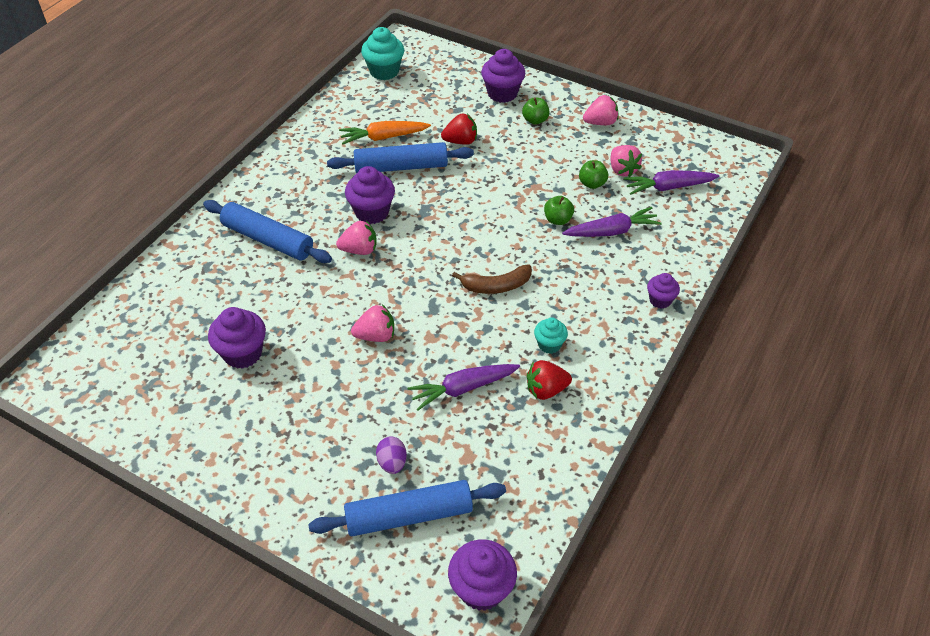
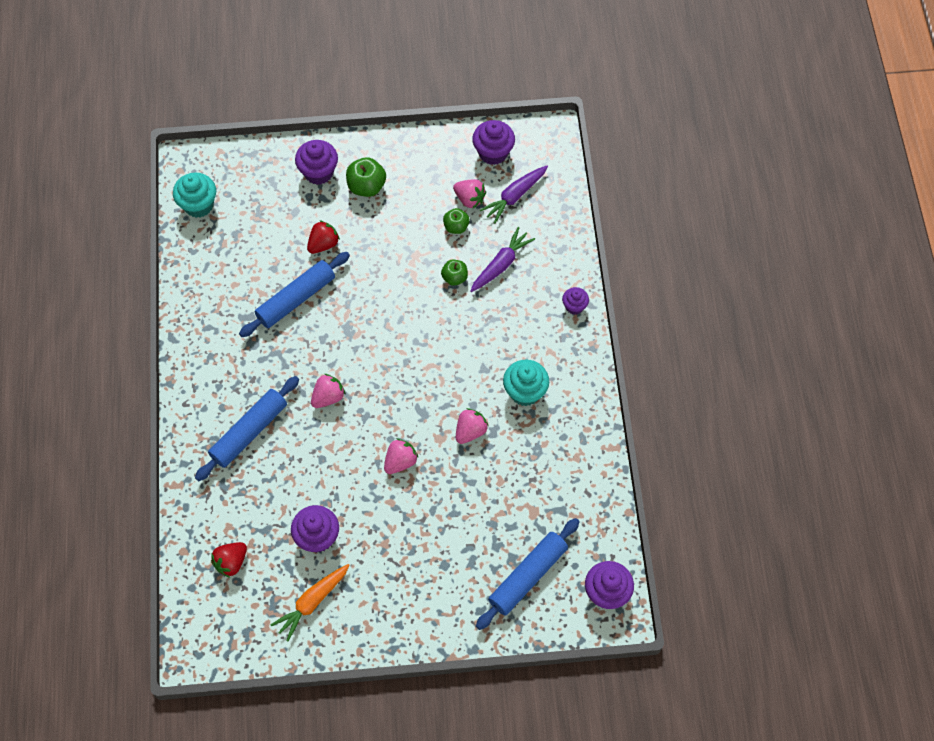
camera: 35 degrees left, 15 degrees up
blue rolling pin [203,200,332,263] -> blue rolling pin turned 45 degrees counterclockwise [195,376,299,481]
orange carrot [339,121,431,144] -> orange carrot moved to [271,564,350,641]
purple cupcake [345,166,395,224] -> purple cupcake moved to [472,120,515,165]
purple egg [376,436,407,474] -> none
purple carrot [408,364,520,411] -> none
brown banana [452,264,532,294] -> none
green apple [522,97,550,125] -> green apple [346,157,386,197], size x1.55
red strawberry [527,360,572,400] -> red strawberry moved to [211,542,247,578]
turquoise cupcake [534,317,568,354] -> turquoise cupcake [503,360,549,406], size x1.67
pink strawberry [583,95,619,125] -> pink strawberry moved to [456,408,489,444]

